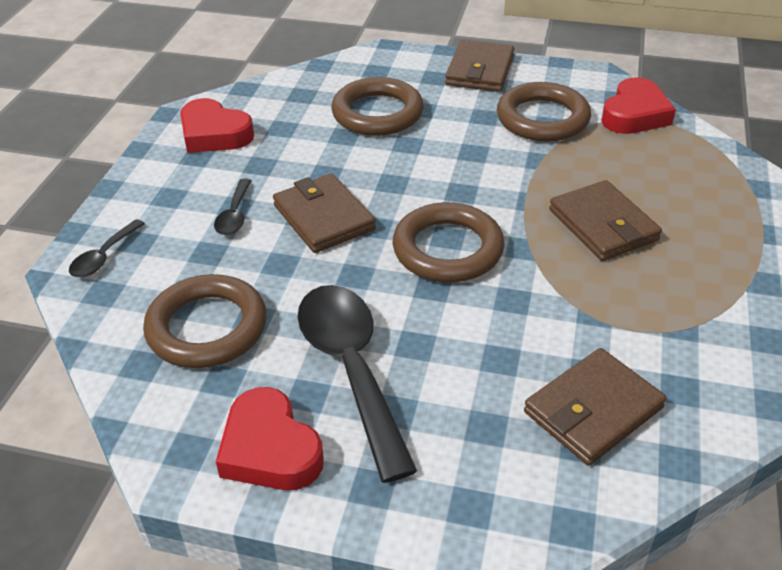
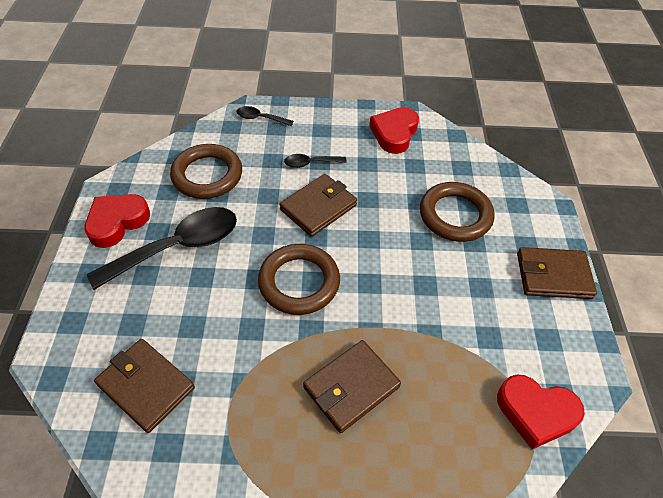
camera: 75 degrees right, 10 degrees up
brown ring [497,82,591,142] -> none

